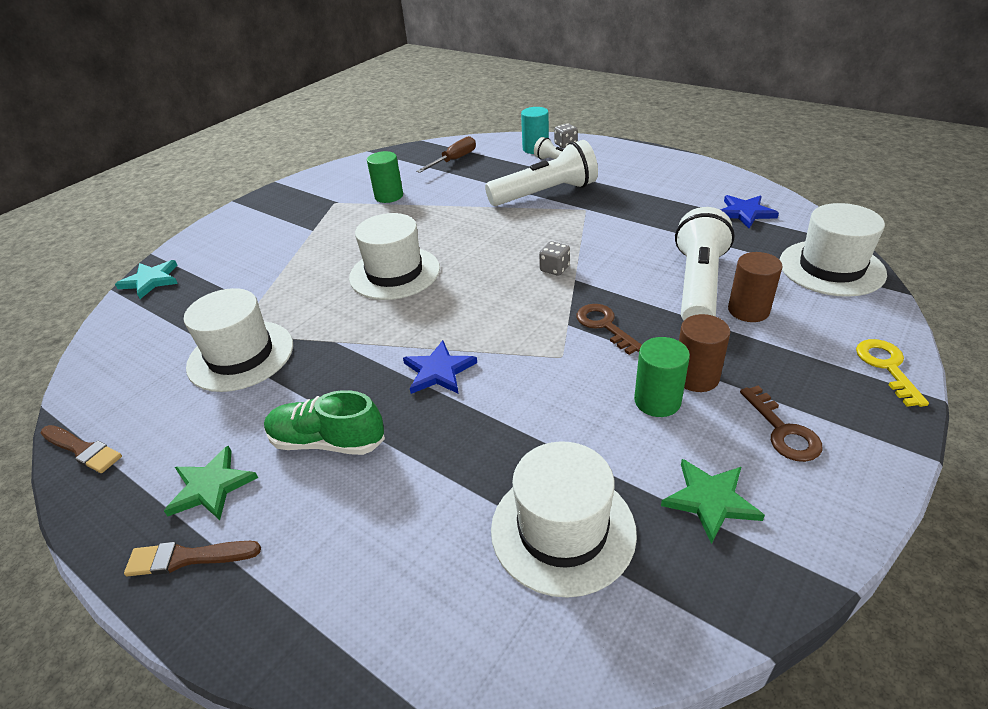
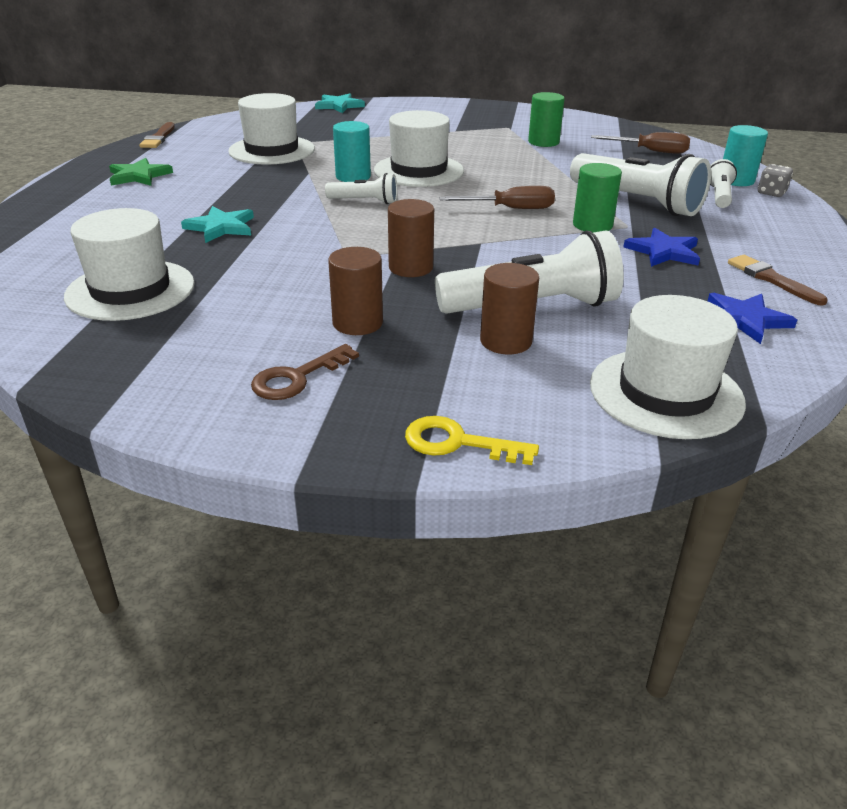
camera: 60 degrees right, 5 degrees down
brown brush [124,541,261,577] -> brown brush moved to [728,255,828,306]
green shoe [264,390,385,455] -> none
blue star [403,340,477,394] -> blue star moved to [623,228,700,267]
grey dice [539,241,570,276] -> none
brown key [576,304,642,355] -> brown cylinder [388,199,434,277]
green cylinder [634,337,690,417] -> green cylinder moved to [573,163,622,233]
green star [661,459,765,544] -> none
yellow key [856,339,929,407] -> yellow key turned 135 degrees counterclockwise [405,416,539,465]
none -> turquoise star [181,206,254,243]
none -> white flashlight [325,173,397,204]
none -> turquoise cylinder [333,121,371,182]
none -> brown screwdriver [439,186,555,209]

